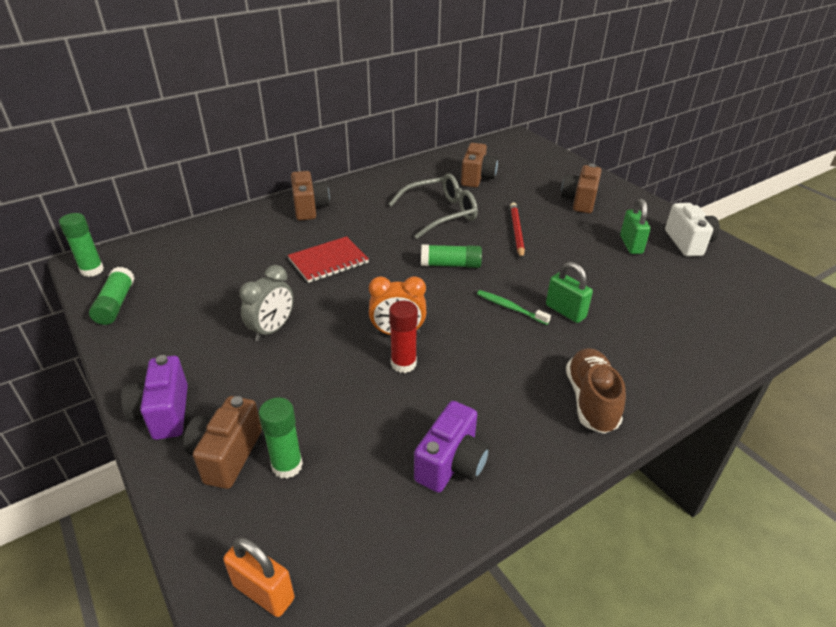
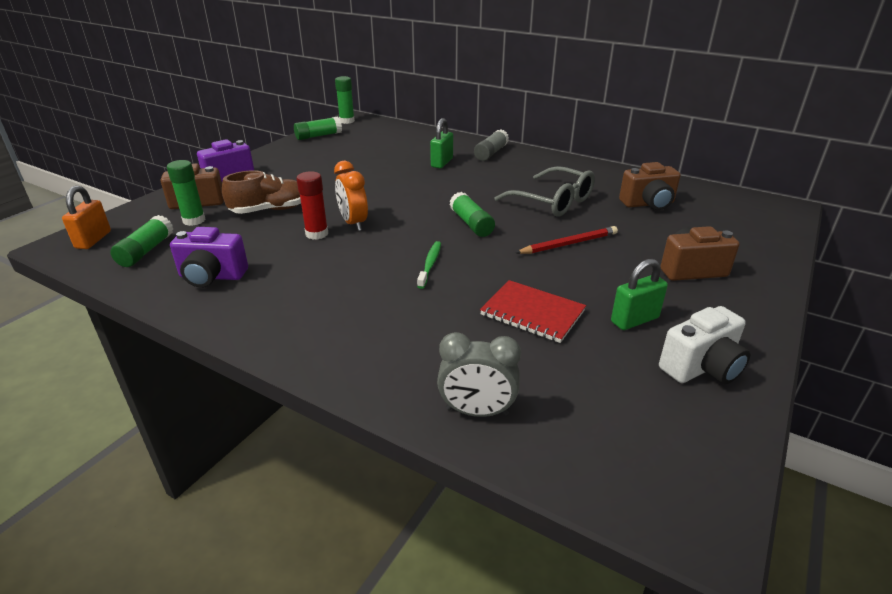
camera: 65 degrees right, 5 degrees down
grey clock [239,265,294,341] -> grey clock moved to [437,332,521,417]
red notebook [288,236,369,283] -> red notebook moved to [480,280,586,343]
brown camera [291,171,330,221] -> grey glue stick [474,129,509,161]
green padlock [546,262,593,323] -> green padlock moved to [430,118,453,168]
brown shoe [566,348,626,434] -> brown shoe moved to [222,170,301,214]
none -> green glue stick [110,215,173,267]

